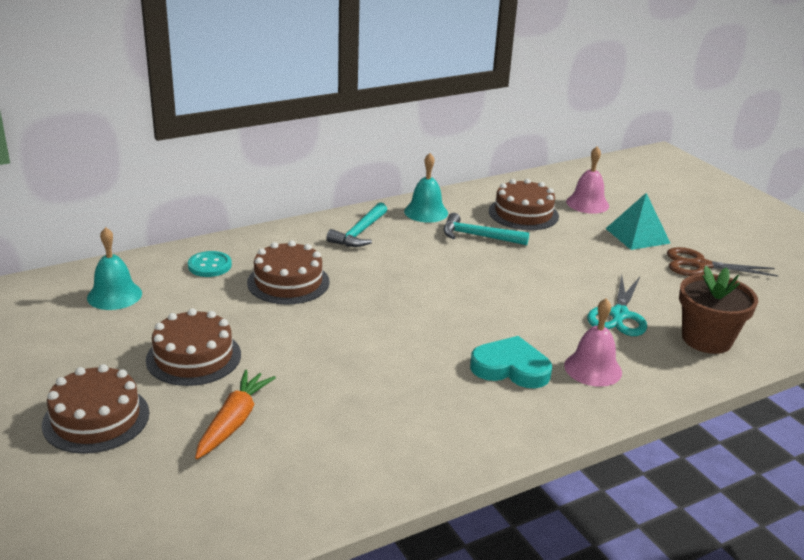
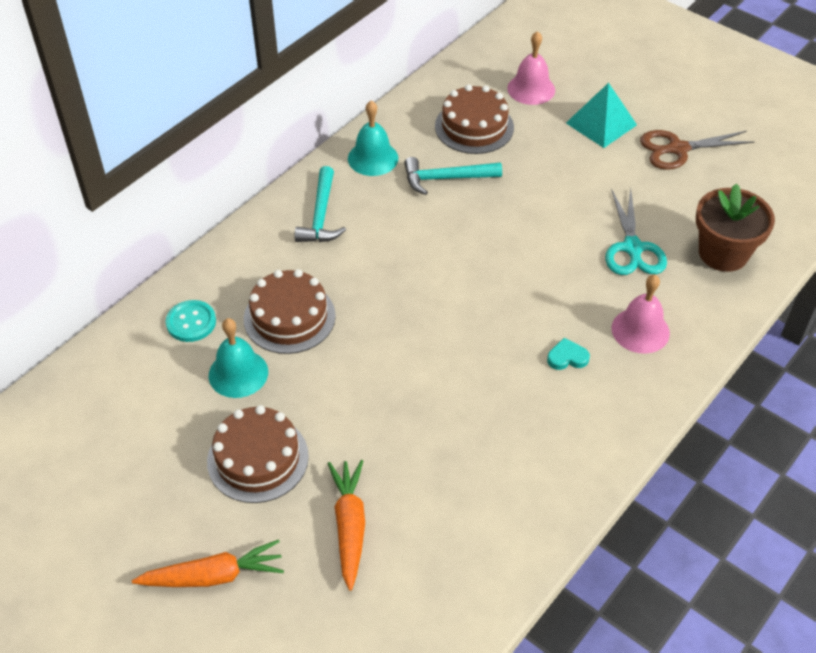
camera: 20 degrees left, 20 degrees up
brown cake [42,364,149,454] -> orange carrot [132,540,284,587]
turquoise bell [87,227,142,310] -> turquoise bell moved to [209,318,268,398]
turquoise heart [470,336,552,388] -> turquoise heart [547,338,590,370], size x0.51

